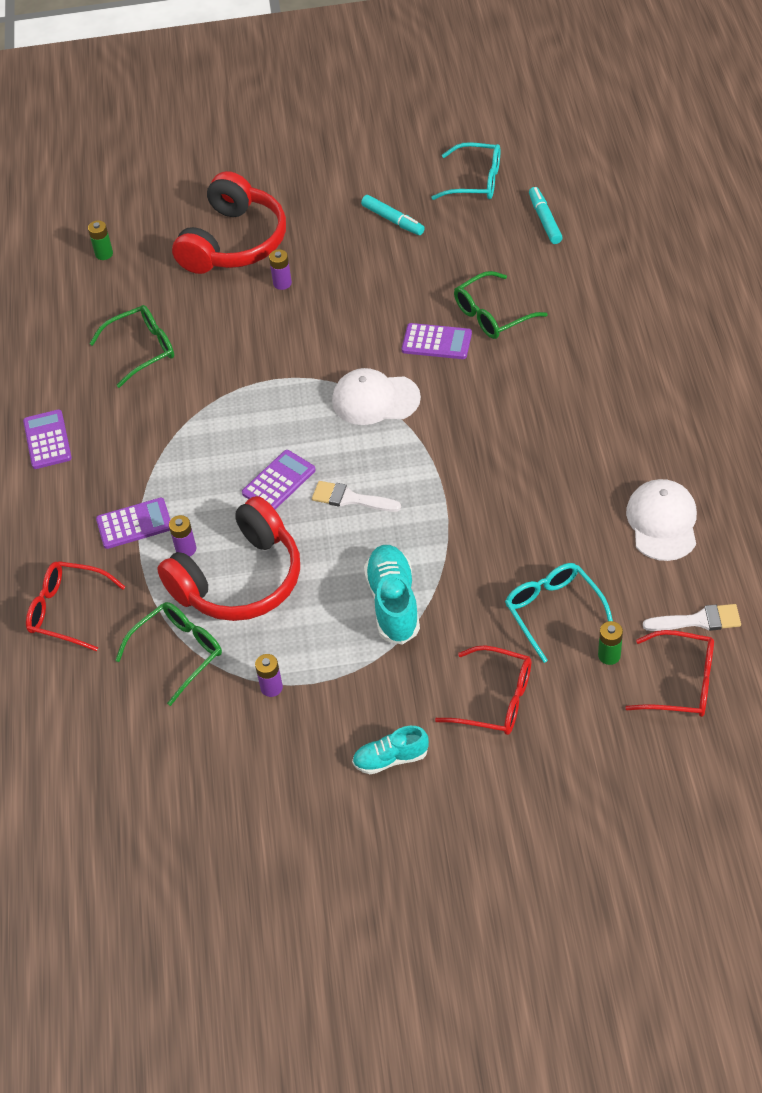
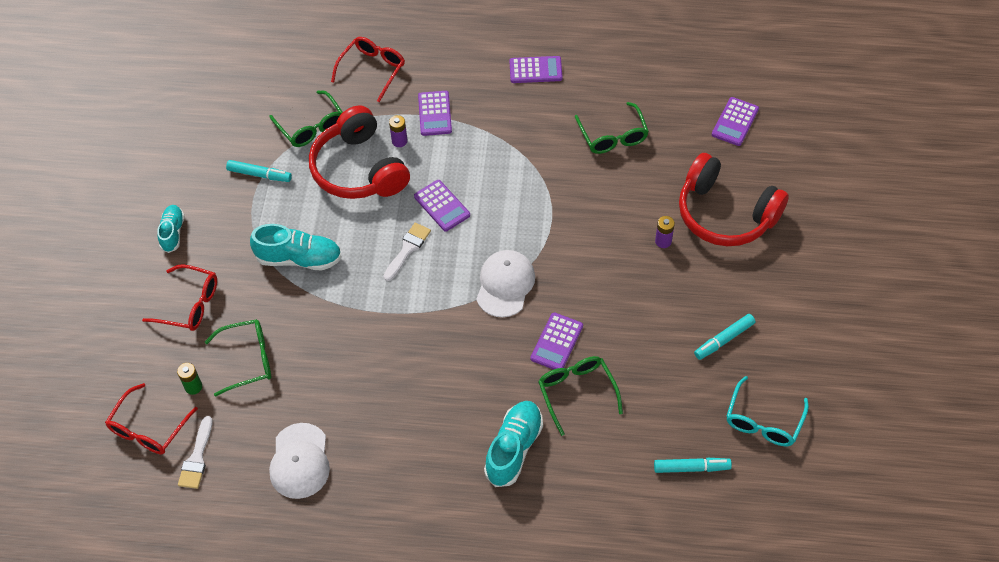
camera: 100 degrees right, 5 degrees up
green battery [88,220,113,260] -> purple calculator [712,97,759,146]
purple battery [255,654,283,697] -> turquoise marker [226,160,292,182]
red glasses [435,645,531,735] -> red glasses turned 105 degrees counterclockwise [142,264,217,331]
turquoise glasses [505,563,613,663] -> green glasses [205,319,271,397]
white cap [626,479,697,561] -> white cap turned 75 degrees clockwise [269,423,330,499]
none -> turquoise shoe [484,401,543,487]

